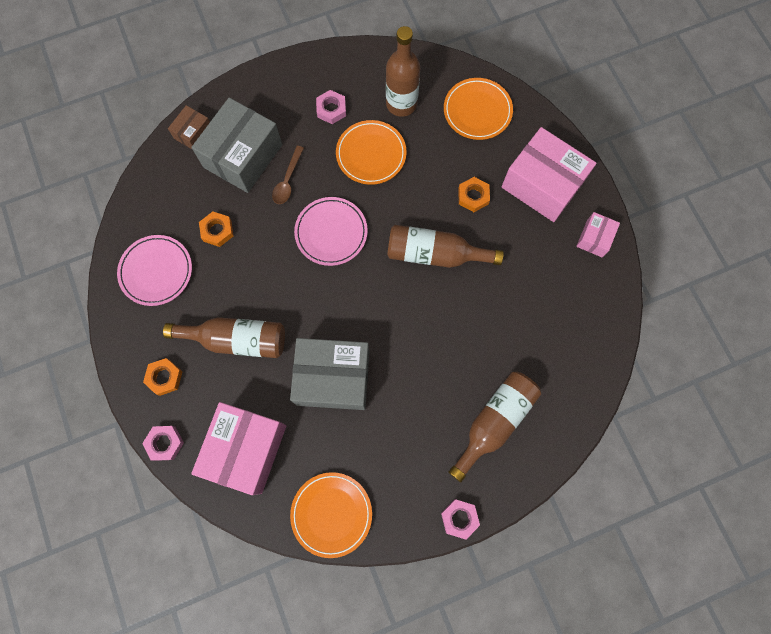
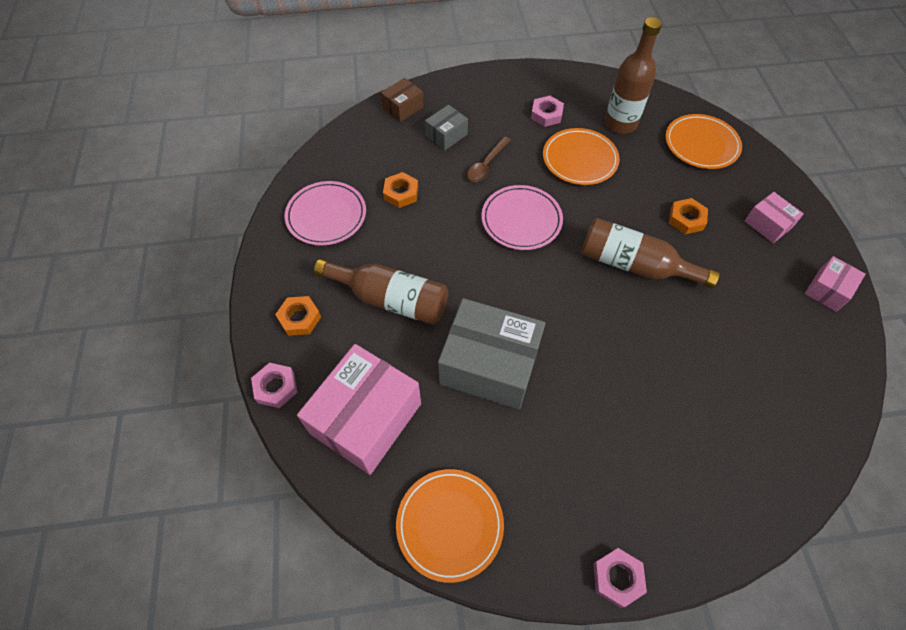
camera: 15 degrees right, 15 degrees down
grey box [191,98,282,193] -> grey box [425,105,468,151], size x0.49
brown bottle [448,372,541,482] -> none
pink box [502,127,597,222] -> pink box [745,192,804,243], size x0.49

